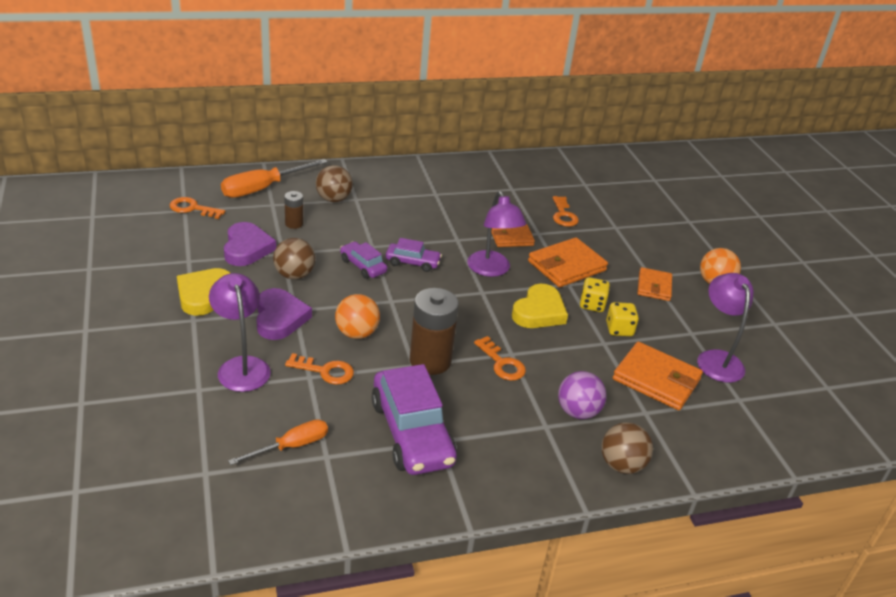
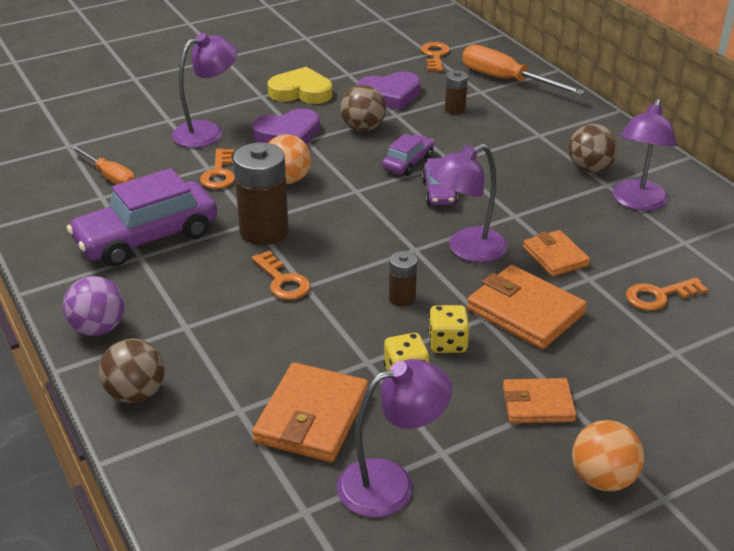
camera: 80 degrees right, 0 degrees up
brown ball [316,165,353,202] -> brown ball moved to [568,124,618,173]
orange key [474,336,526,381] -> orange key turned 75 degrees counterclockwise [252,250,311,300]
yellow heart [512,284,568,328] -> brown battery [389,251,417,307]
purple ball [558,371,607,419] -> purple ball moved to [63,276,125,336]
none -> purple lamp [613,99,676,211]

